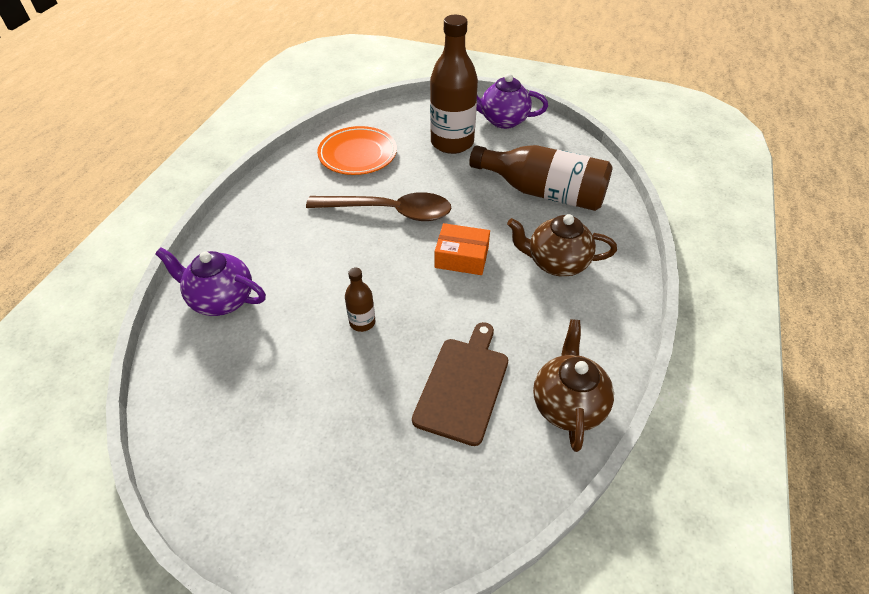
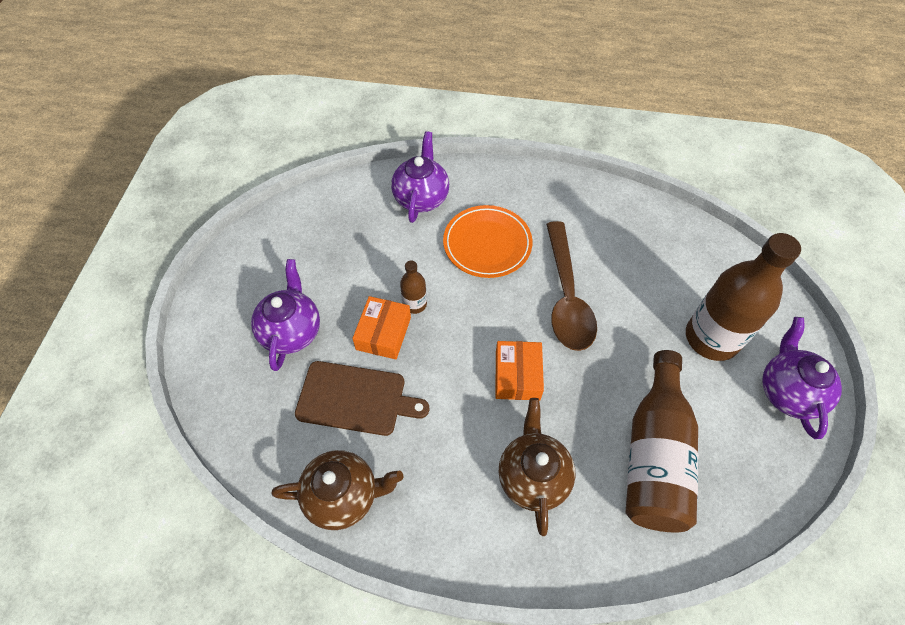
camera: 80 degrees right, 10 degrees up
orange plate [317,126,397,175] -> orange plate moved to [443,205,532,278]
none -> purple teapot [251,259,320,371]
none -> orange box [352,296,411,359]

